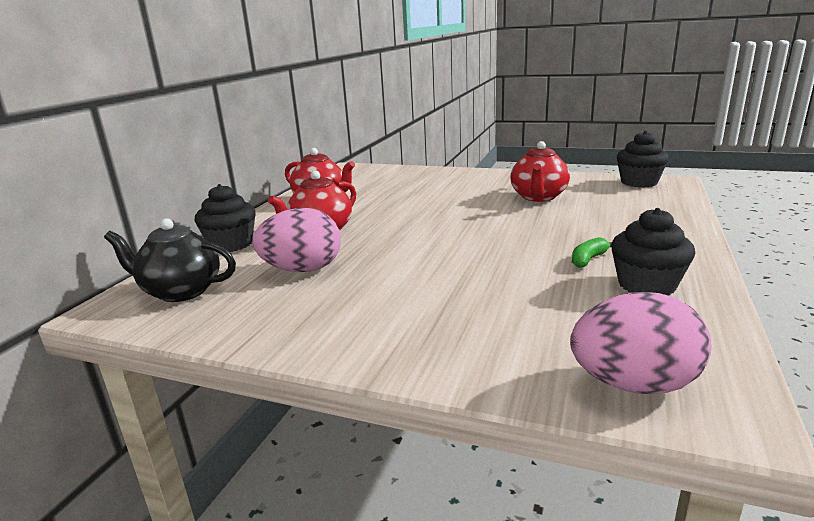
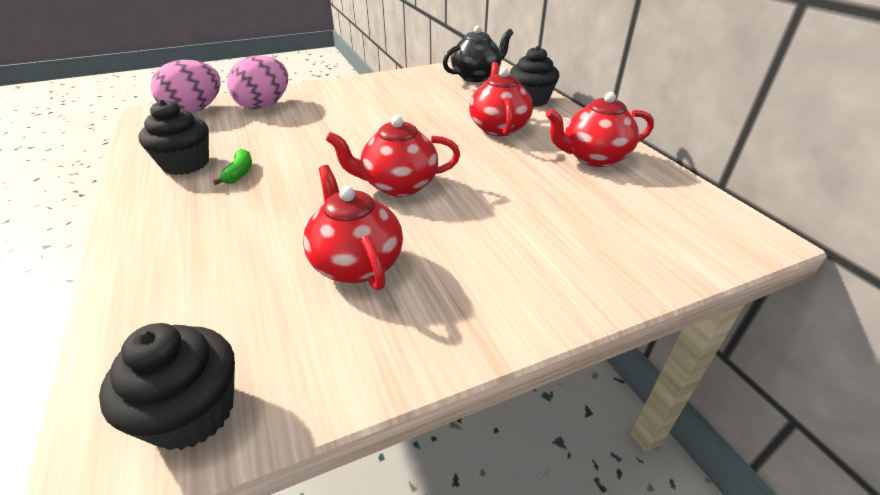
camera: 135 degrees right, 15 degrees up
pink egg [252,208,341,272] -> pink egg moved to [227,56,288,110]
none -> red teapot [326,116,460,197]

